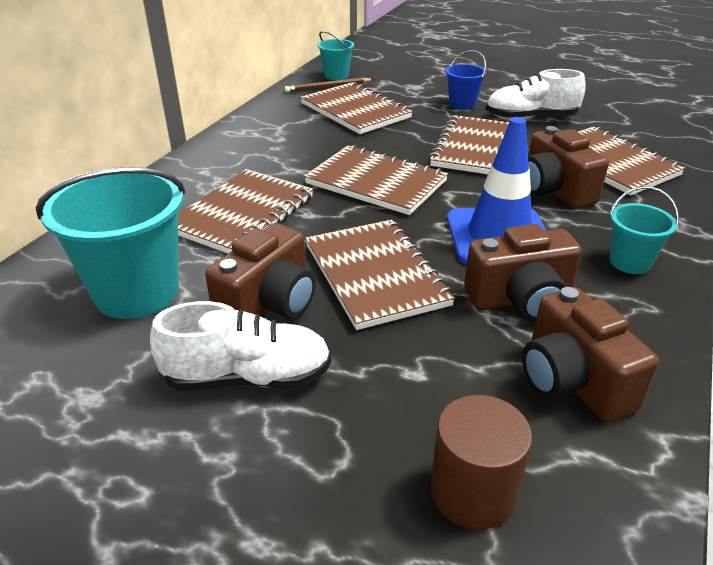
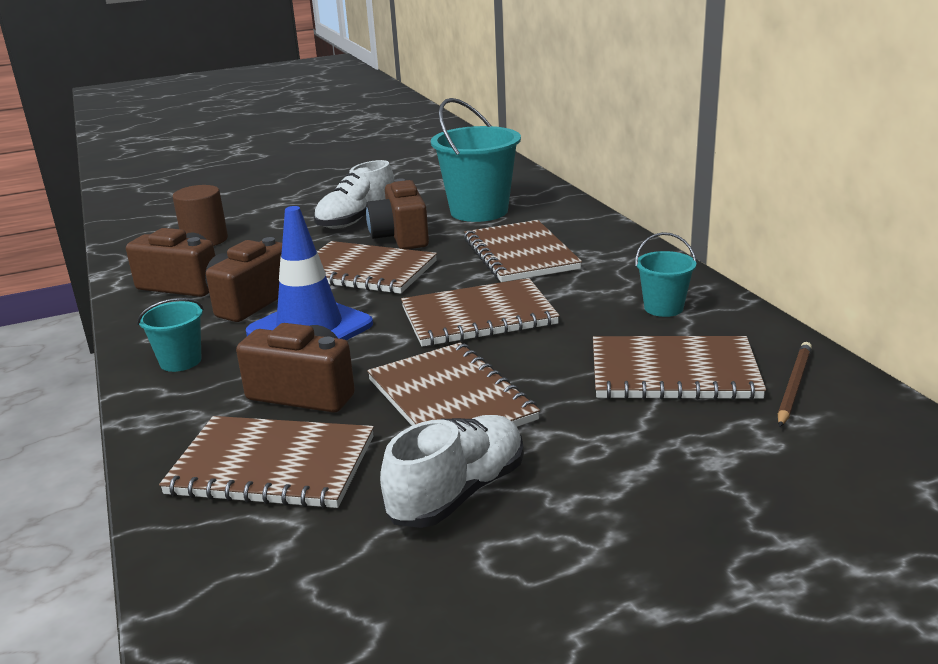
camera: 135 degrees right, 10 degrees down
turquoise bucket [317,31,354,80] -> turquoise bucket moved to [635,232,697,317]
blue bucket [445,50,487,110] -> none

